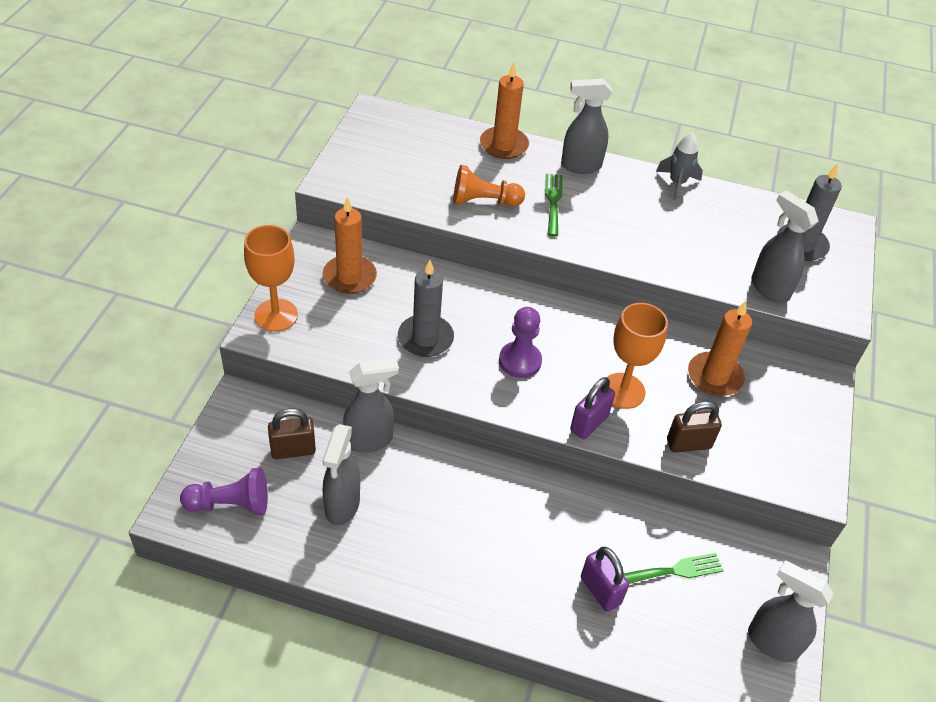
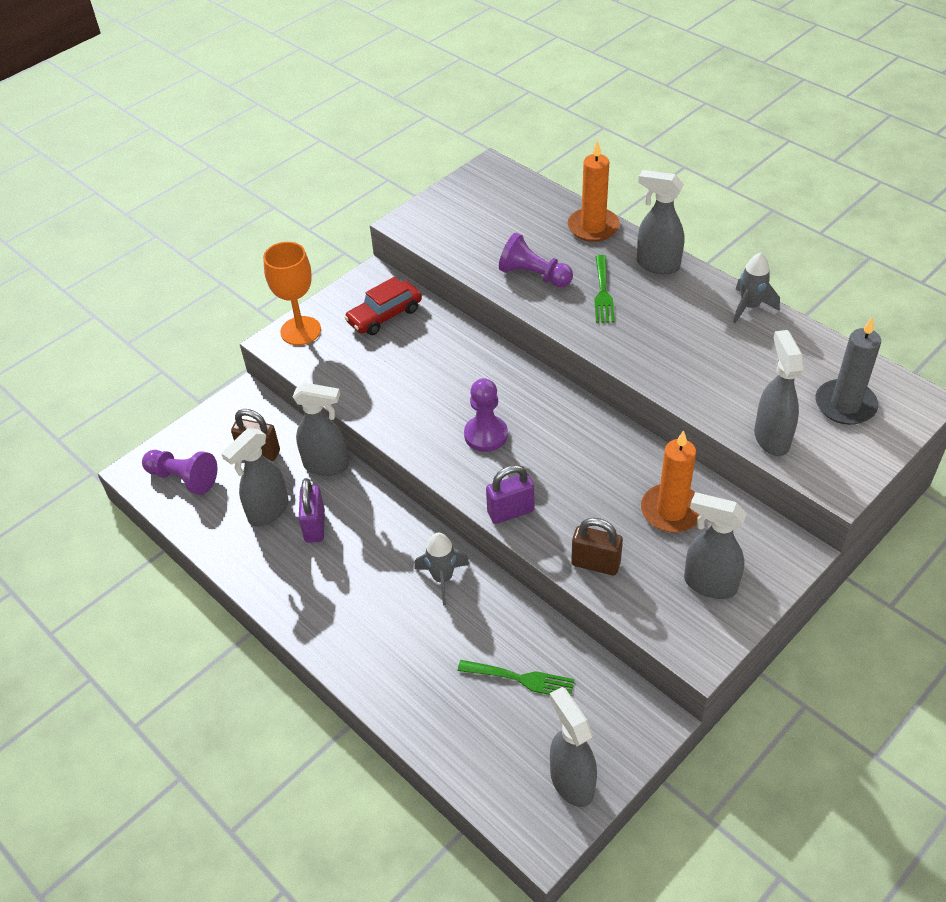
camera: 35 degrees right, 0 degrees up
orange candle [323,197,377,294] -> red car [344,277,422,335]
grey candle [398,260,454,357] -> none
orange pawn [453,165,525,207] -> purple pawn [499,233,573,287]
green fork [545,174,562,237] -> green fork turned 150 degrees clockwise [595,255,615,323]
purple padlock [581,547,629,612] -> purple padlock moved to [299,478,325,543]
orange goblet [607,303,668,409] -> none
none -> grey rocket [414,533,470,605]
none -> grey spray bottle [684,492,747,599]

